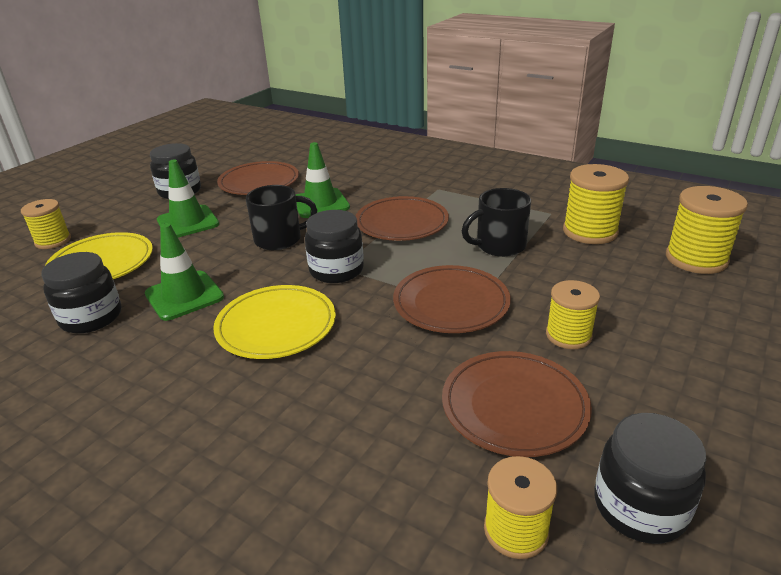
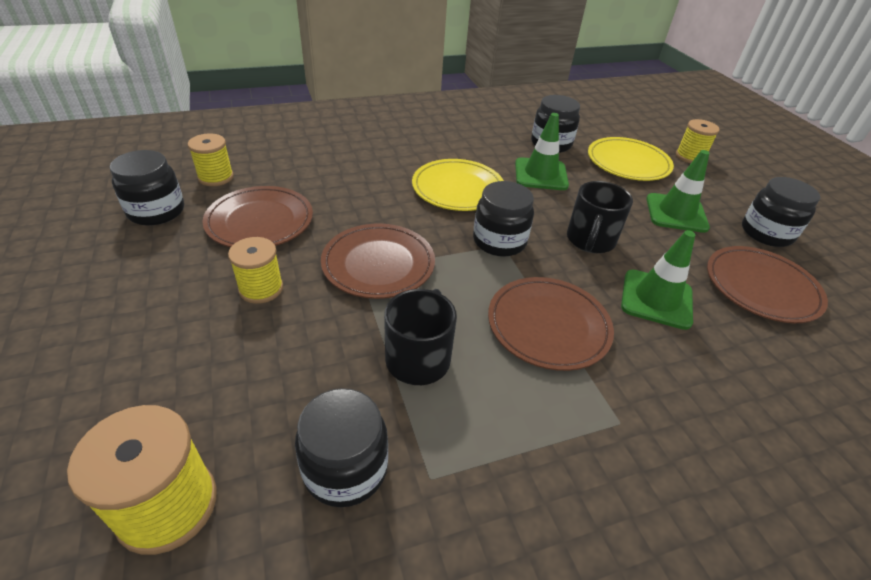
camera: 125 degrees right, 10 degrees up
yellow spool [563,164,629,244] -> black jar [295,388,388,507]

